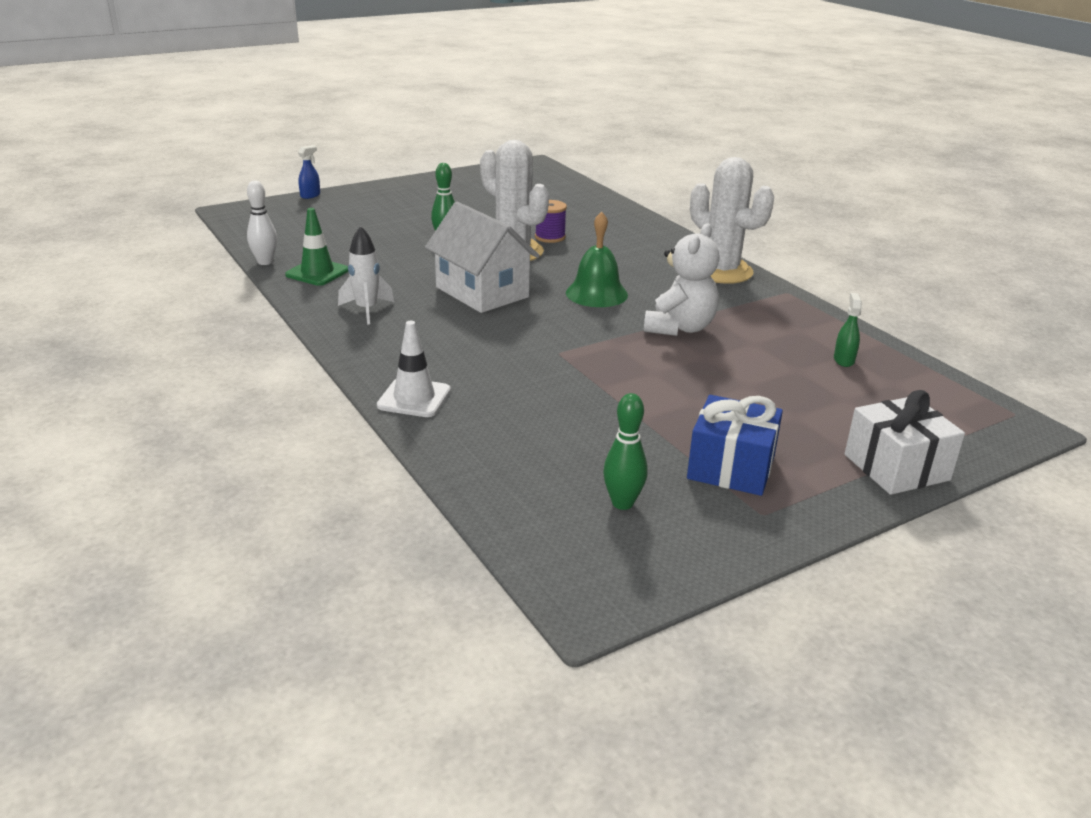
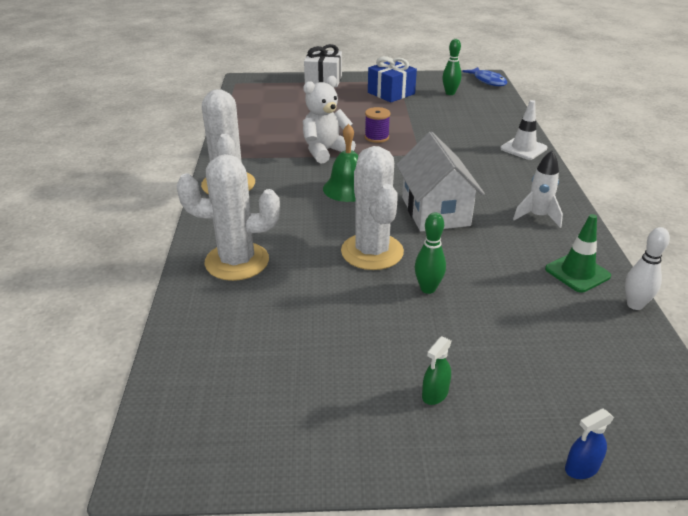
camera: 150 degrees left, 5 degrees up
purple spool [535,200,567,243] -> purple spool moved to [365,107,390,143]
green spray bottle [834,293,862,367] -> green spray bottle moved to [422,336,452,405]
none -> white cactus [176,154,280,281]
none -> blue fish [462,67,507,86]

